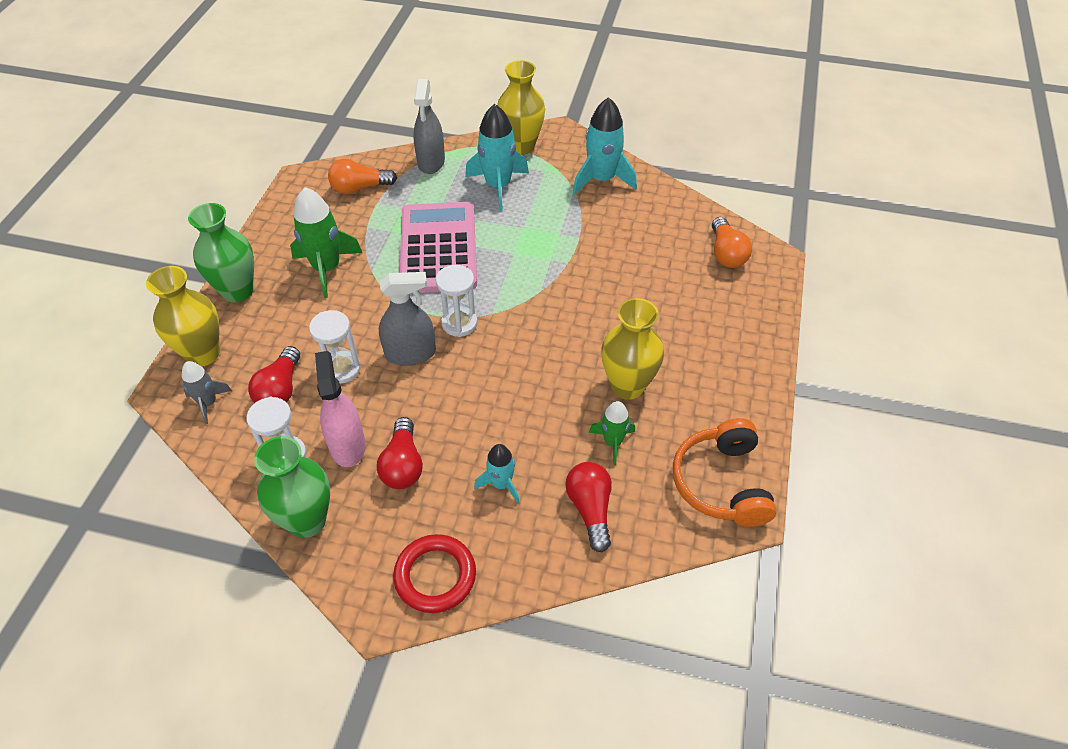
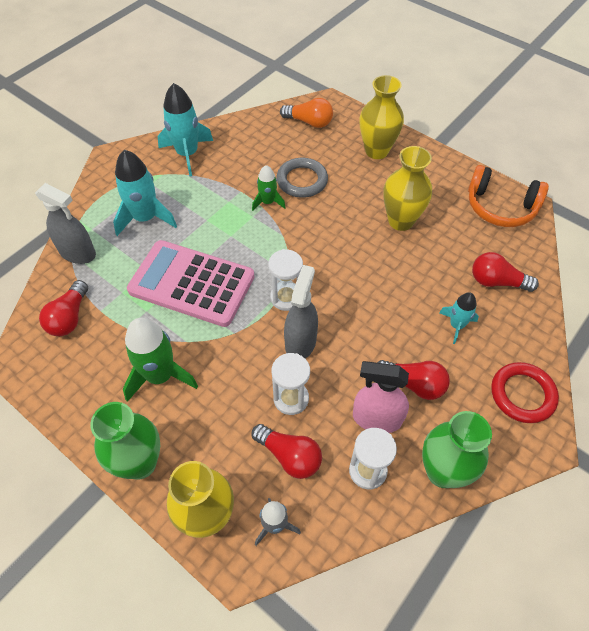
camera: 65 degrees left, 5 degrees up
orange light bulb [328,159,397,194] -> red light bulb [39,280,88,336]
yellow vase [497,60,545,155] -> yellow vase moved to [359,75,404,159]
green rocket [589,401,635,465] -> green rocket moved to [252,165,286,211]
none -> grey ring [276,158,328,198]

